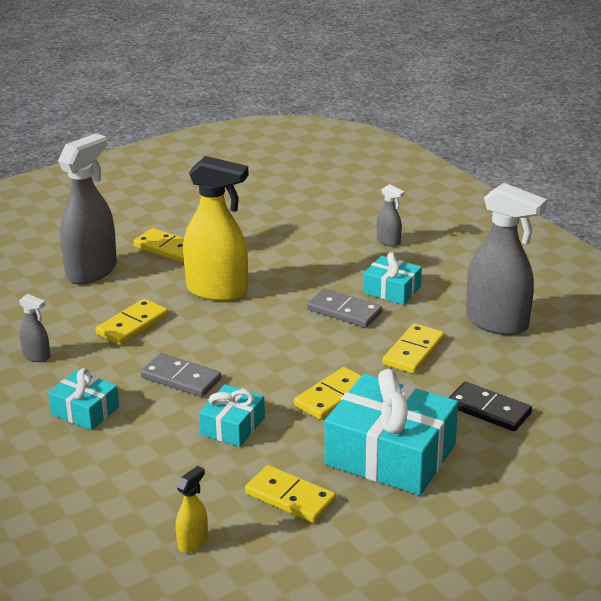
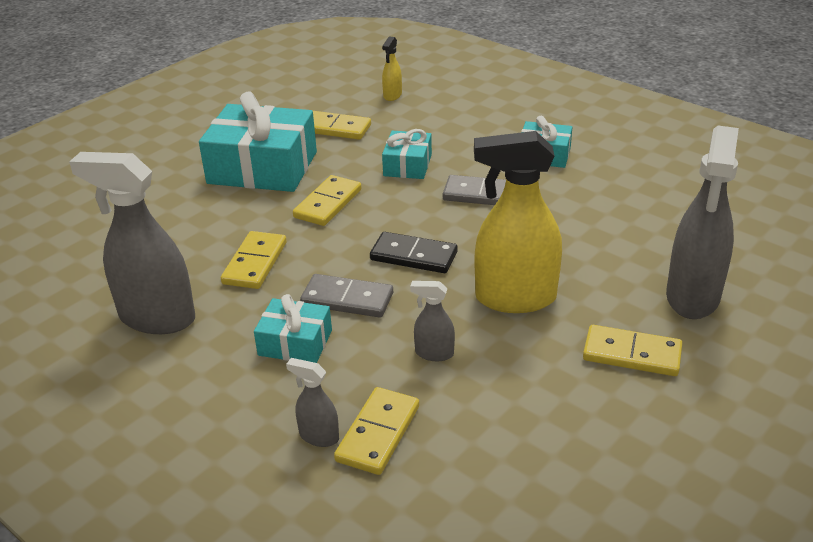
camera: 165 degrees right, 5 degrees up
grey spray bottle [19,294,50,362] -> grey spray bottle moved to [410,281,455,361]
yellow domino [96,299,168,345] -> yellow domino moved to [334,387,419,475]
black domino [449,382,532,431] -> black domino moved to [370,232,458,273]

